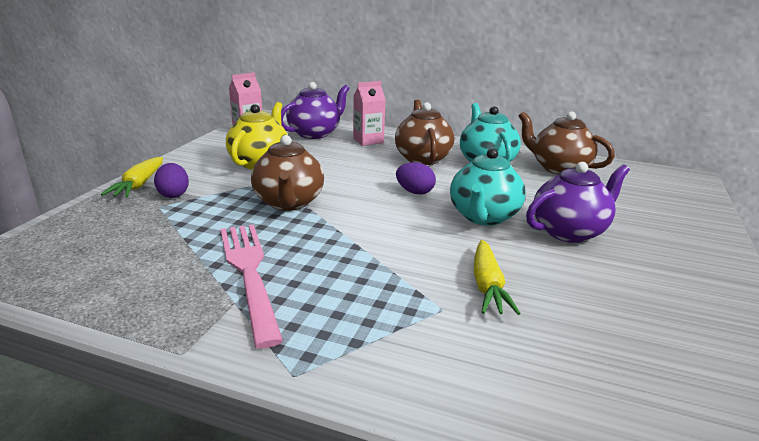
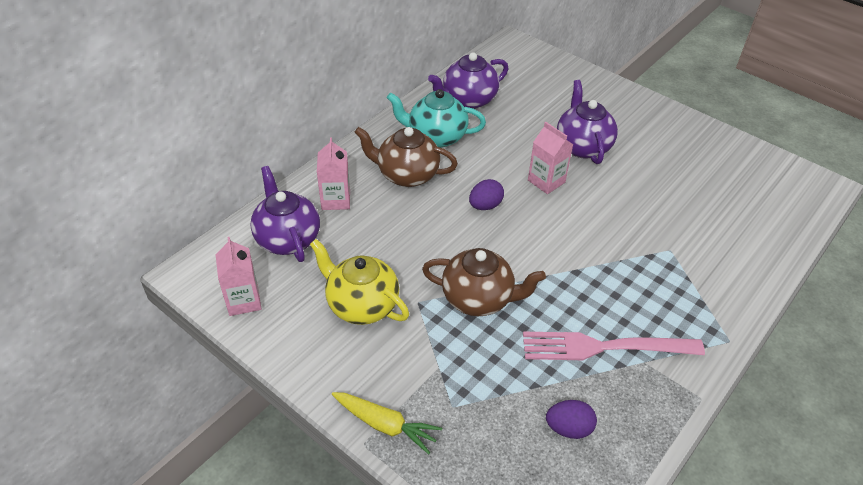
camera: 70 degrees left, 20 degrees up
purple egg [154,163,189,198] -> purple egg moved to [546,400,597,439]
turquoise teapot [450,148,526,226] -> pink carton [528,122,573,194]
yellow carrot [474,240,521,315] -> none
brown teapot [519,111,615,175] -> purple teapot [428,52,508,109]

